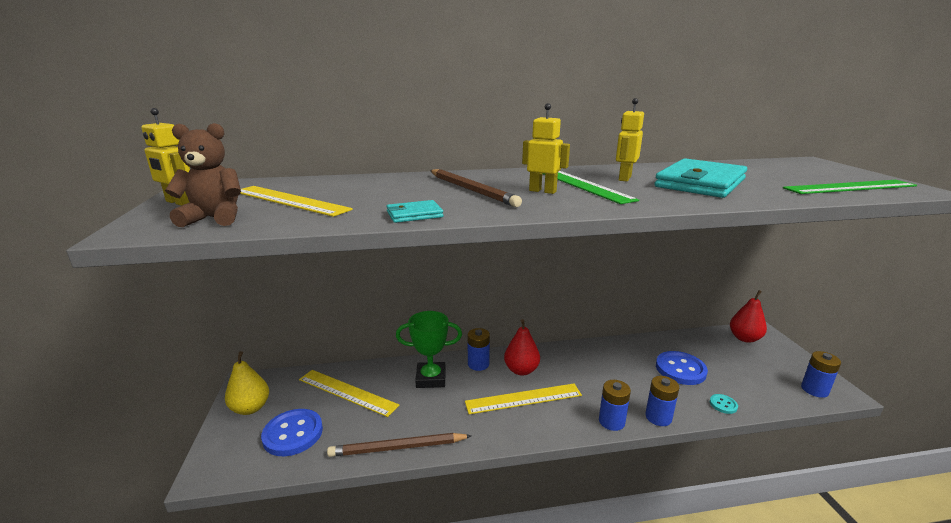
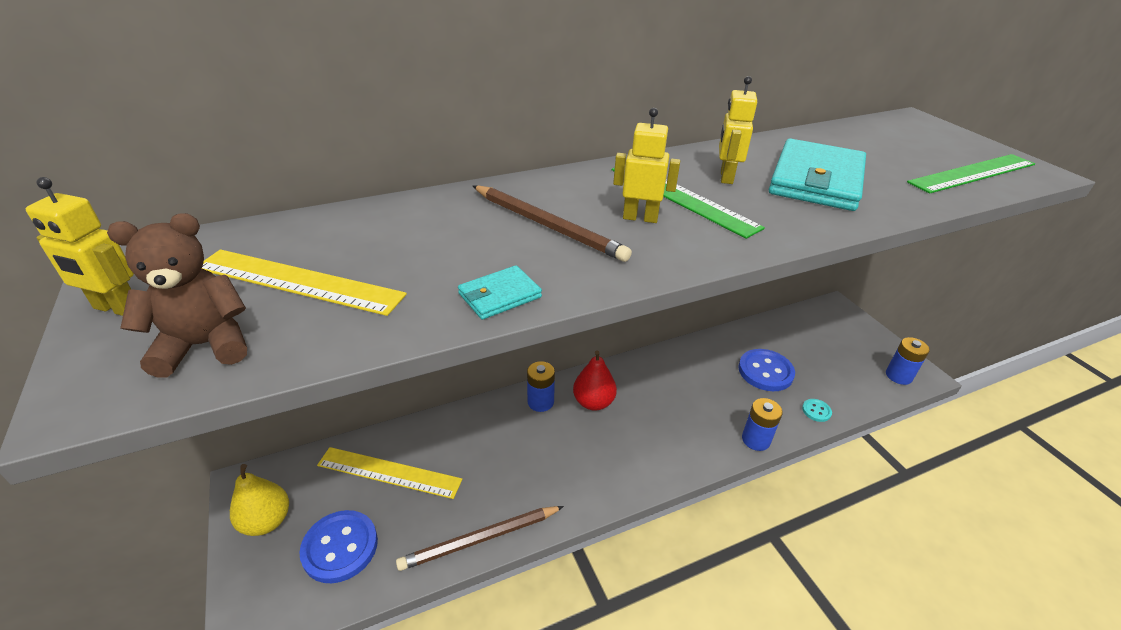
camera: 15 degrees left, 15 degrees up
green trophy [396,311,462,388] -> none
yellow ruler [465,384,582,414] -> none
blue battery [599,380,631,431] -> none
red pear [730,290,767,343] -> none

